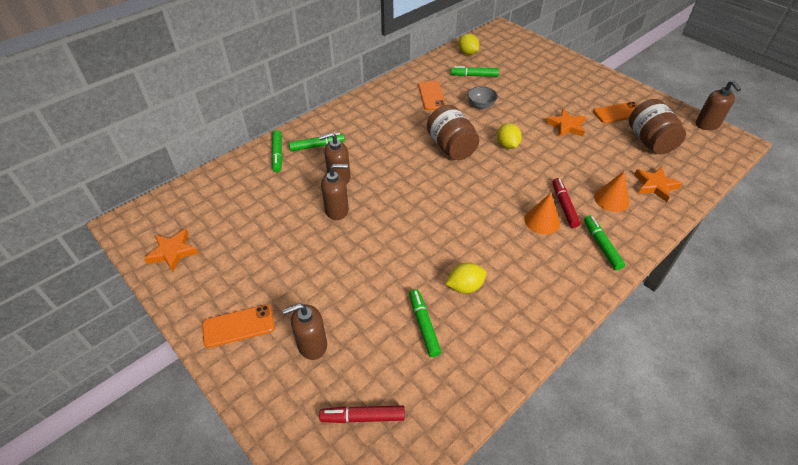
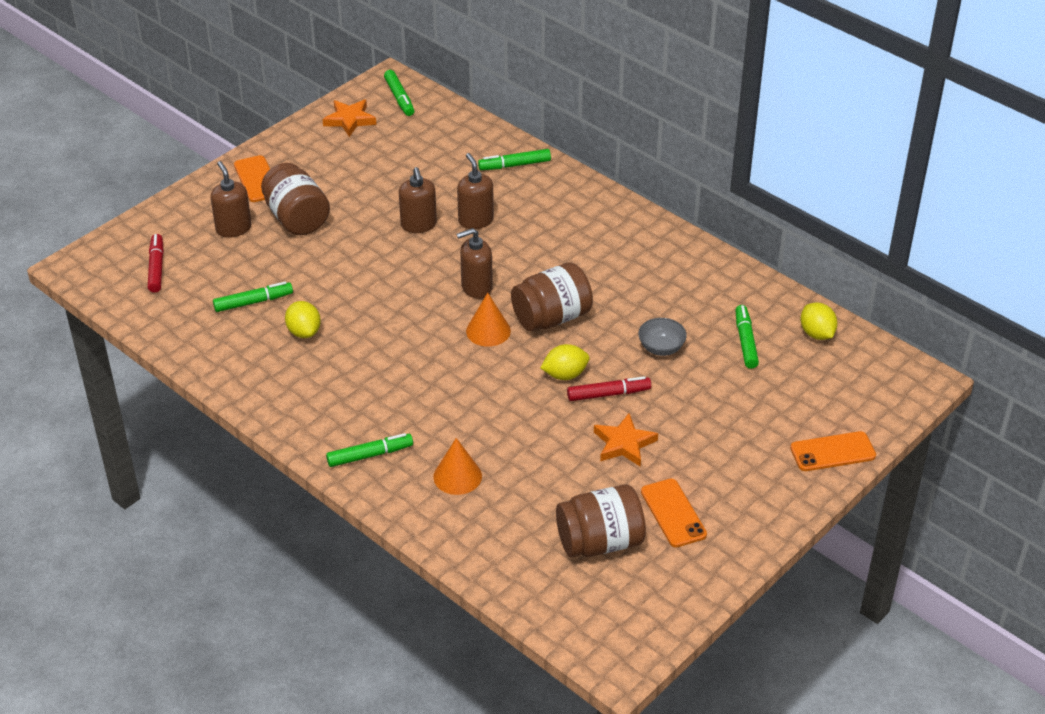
camera: 85 degrees right, 5 degrees down
green marker [289,133,345,151] -> green marker moved to [384,70,414,116]
orange phone [418,81,446,110] -> orange phone moved to [790,431,876,471]
yellow lemon [458,34,480,55] -> yellow lemon turned 75 degrees counterclockwise [800,302,838,340]
orange cone [525,193,560,235] -> orange cone moved to [466,293,511,347]
red marker [552,178,580,228] -> red marker moved to [567,376,651,401]
orange star [634,167,683,202] -> none
brown soap dispenser [696,80,741,130] -> brown soap dispenser moved to [456,228,493,299]
none -> brown jar [261,163,330,235]

